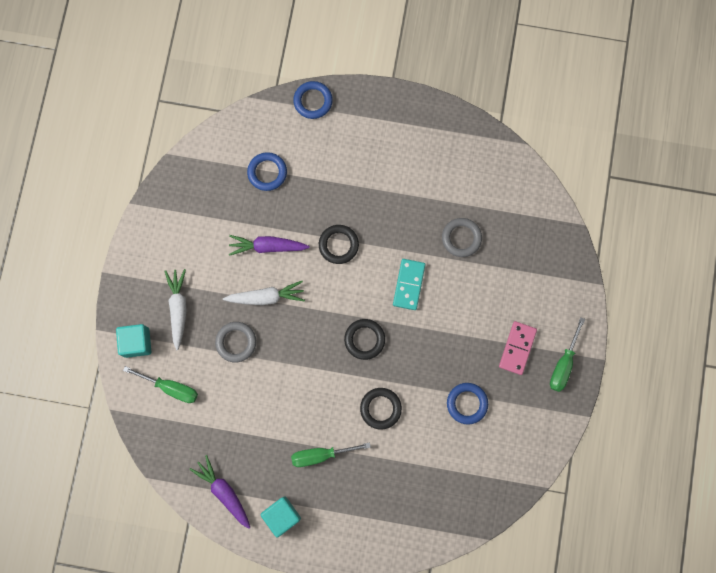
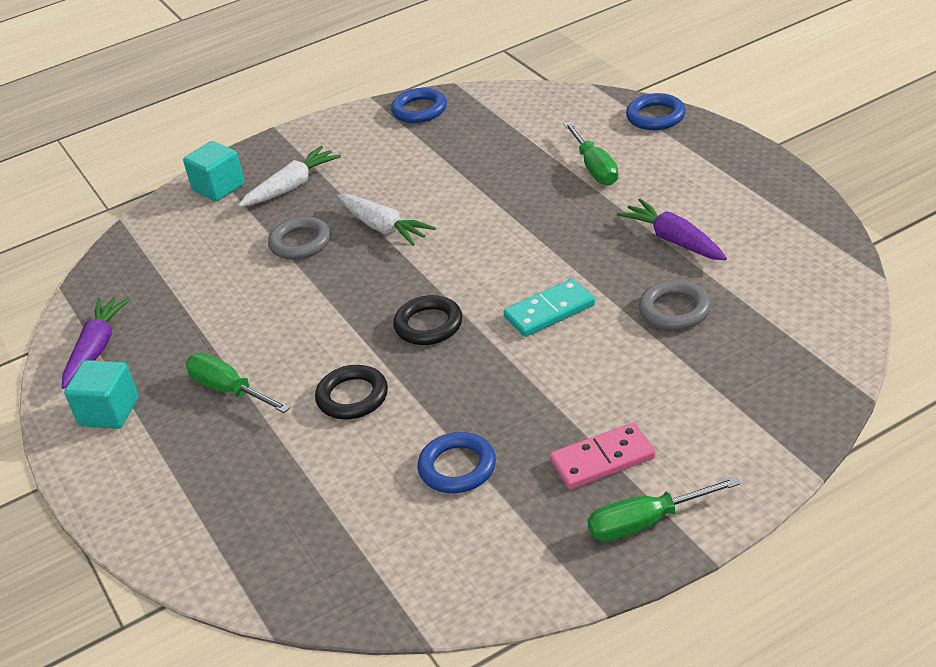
camera: 55 degrees right, 40 degrees down
green screwdriver [123,366,198,403] -> green screwdriver moved to [563,122,619,185]
purple carrot [229,235,310,256] -> purple carrot moved to [617,199,727,260]
blue ring [247,152,287,191] -> blue ring moved to [391,88,447,123]
black ring [319,225,359,264] -> none

